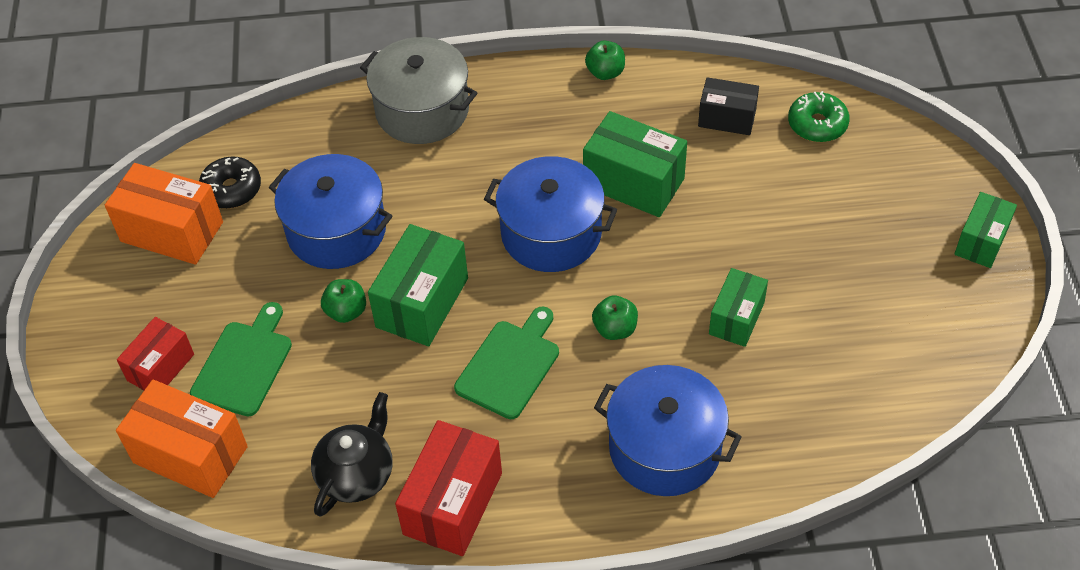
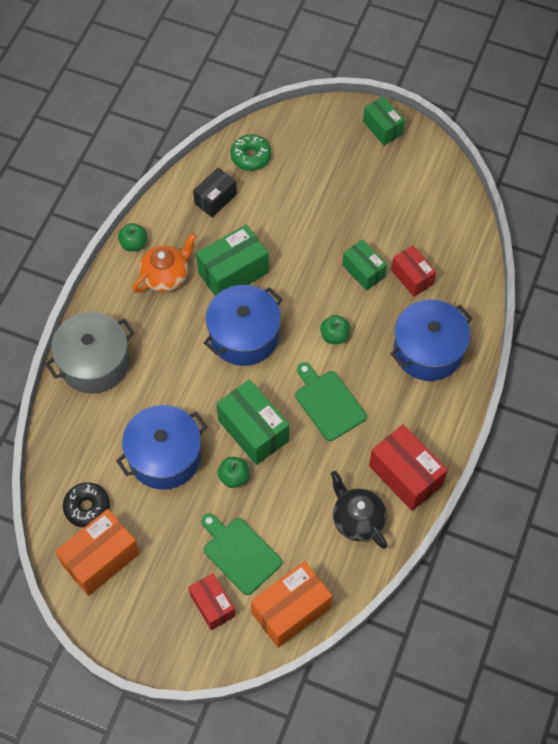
camera: 65 degrees left, 10 degrees up
none -> orange teapot [132,233,197,293]
none -> red box [391,245,436,297]

